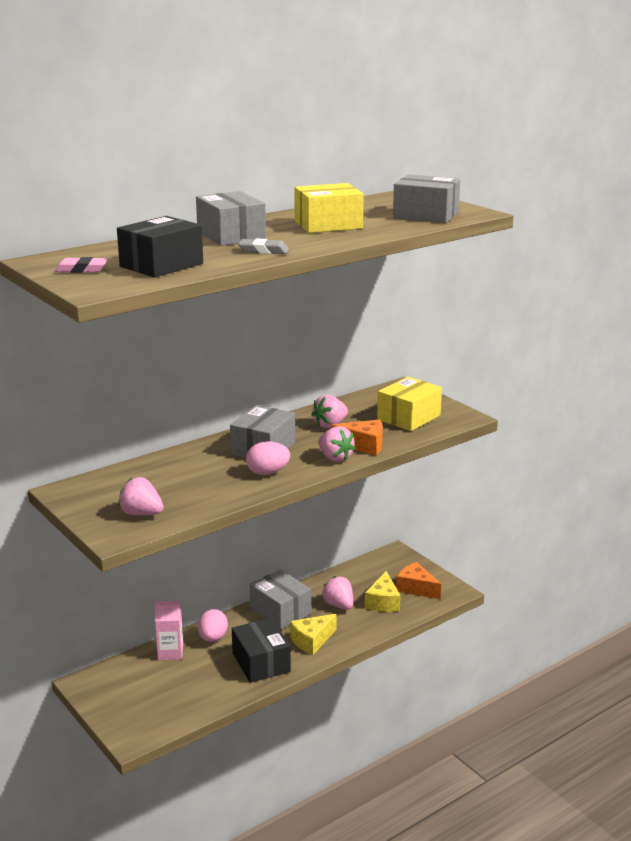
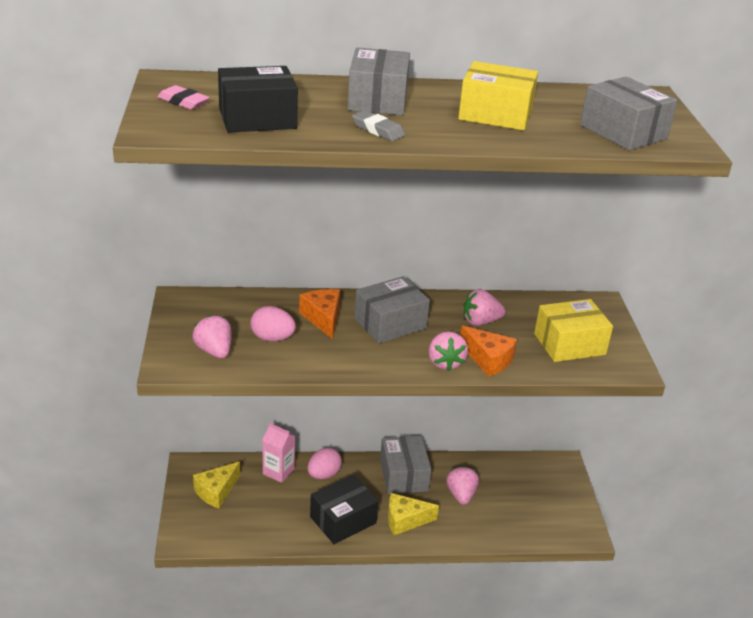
camera: 30 degrees right, 10 degrees up
black box [232,618,291,683] -> black box turned 45 degrees clockwise [310,475,378,544]
pink egg [246,442,290,475] -> pink egg moved to [251,306,296,342]
yellow cheese [365,571,401,612] -> yellow cheese moved to [193,462,240,508]
orange cheese [396,562,441,599] -> orange cheese moved to [299,289,340,339]

